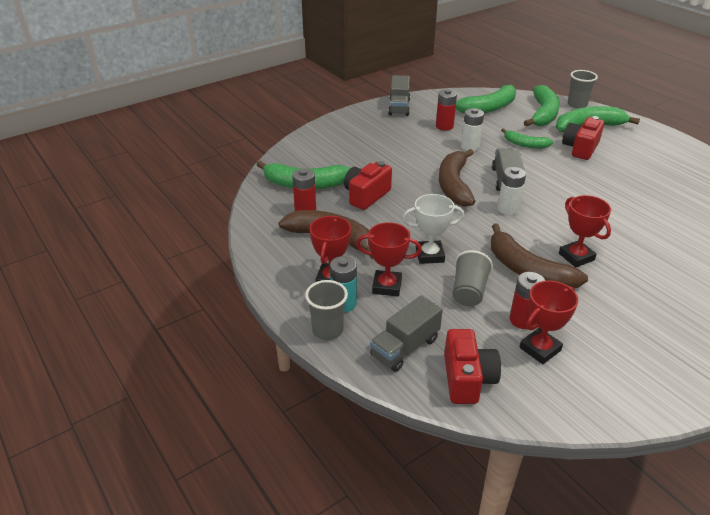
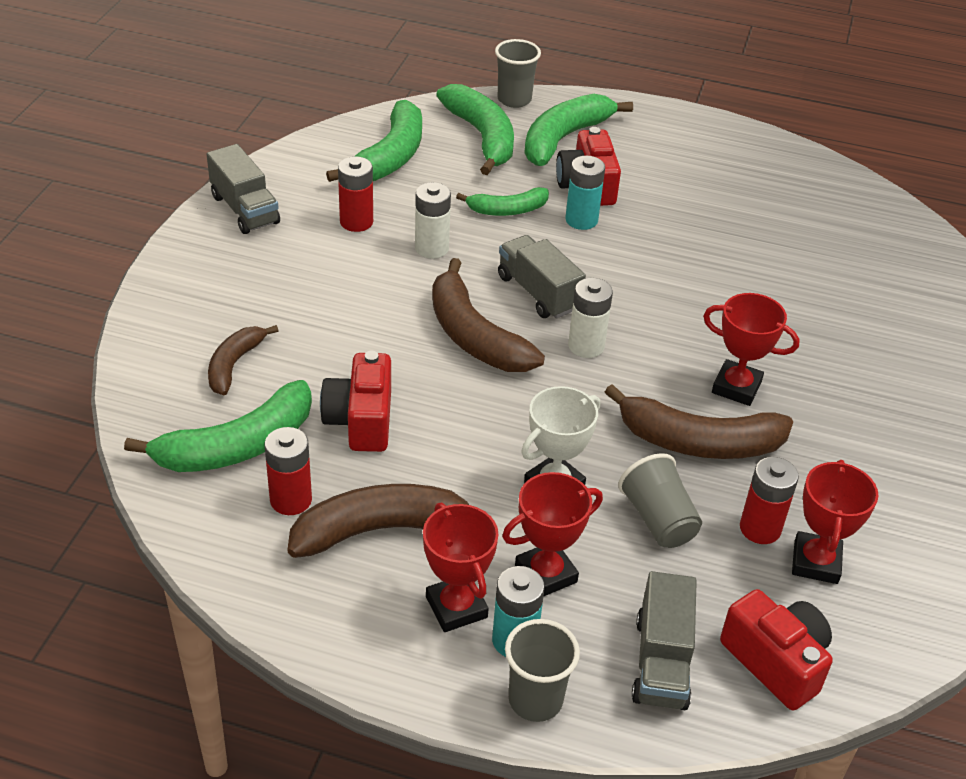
camera: 40 degrees left, 5 degrees up
none -> brown banana [208,325,279,395]
none -> turquoise battery [565,156,605,230]

